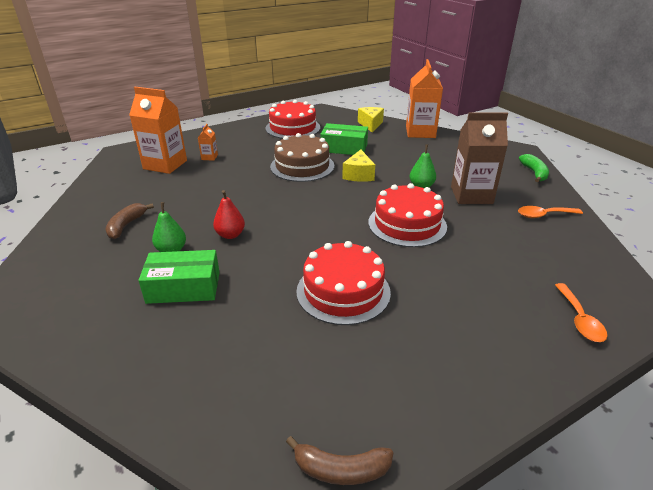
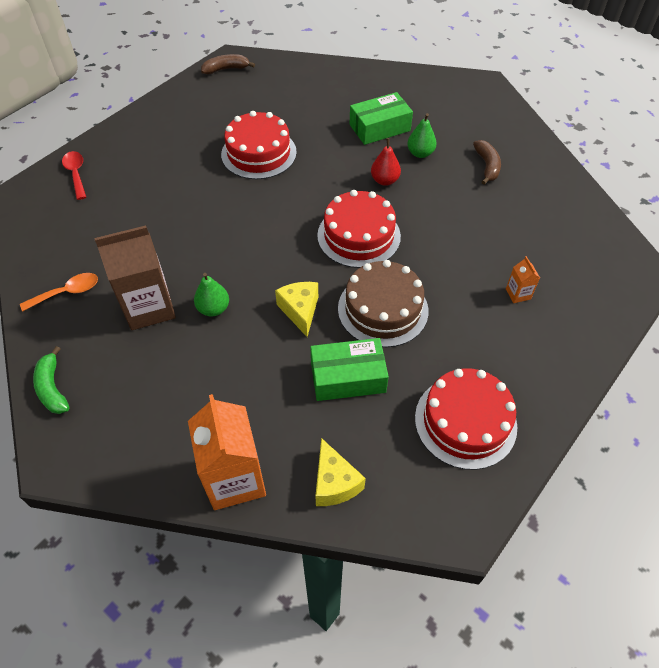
camera: 160 degrees right, 20 degrees up
orange carton [129,87,187,174] -> none
red cake [368,183,447,247] -> red cake moved to [317,190,401,268]
orange spoon [555,283,607,342] -> red spoon [62,151,86,200]

